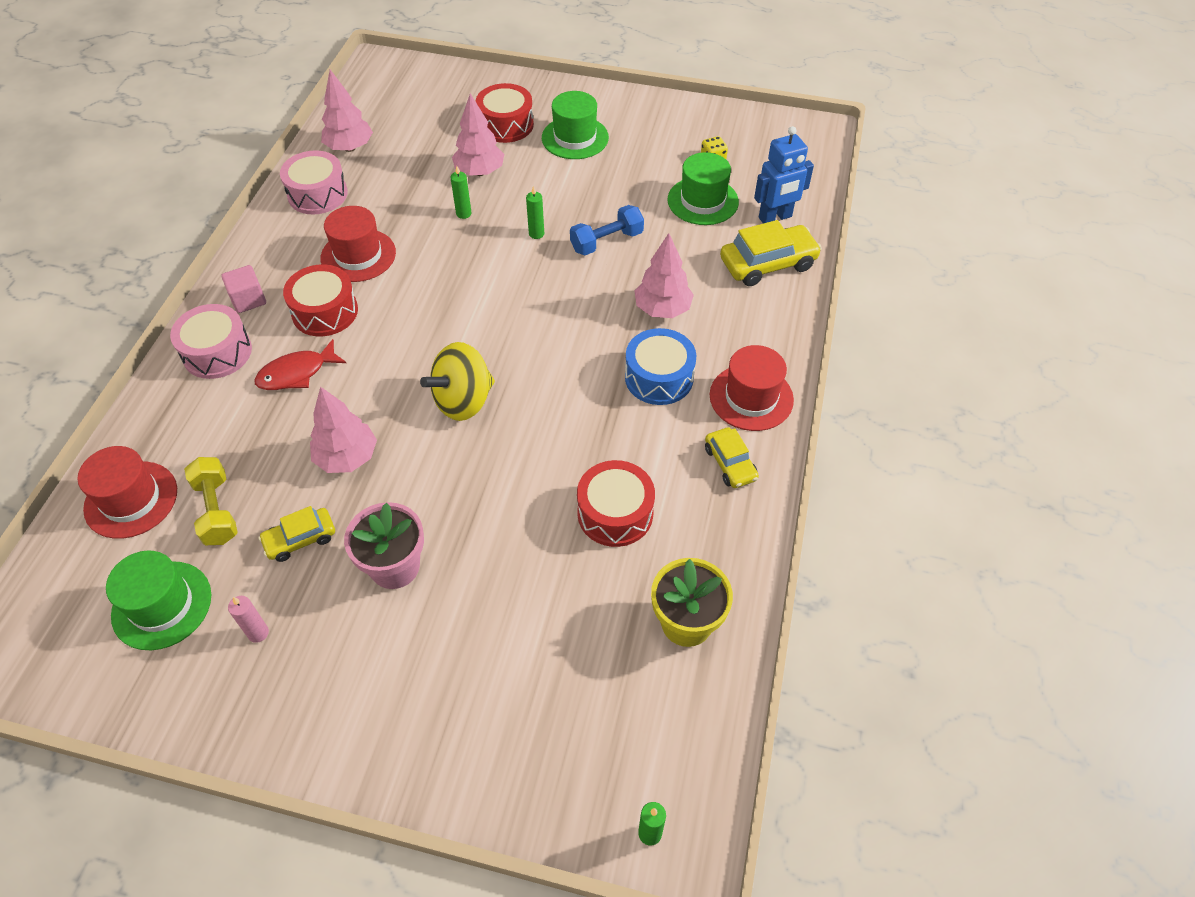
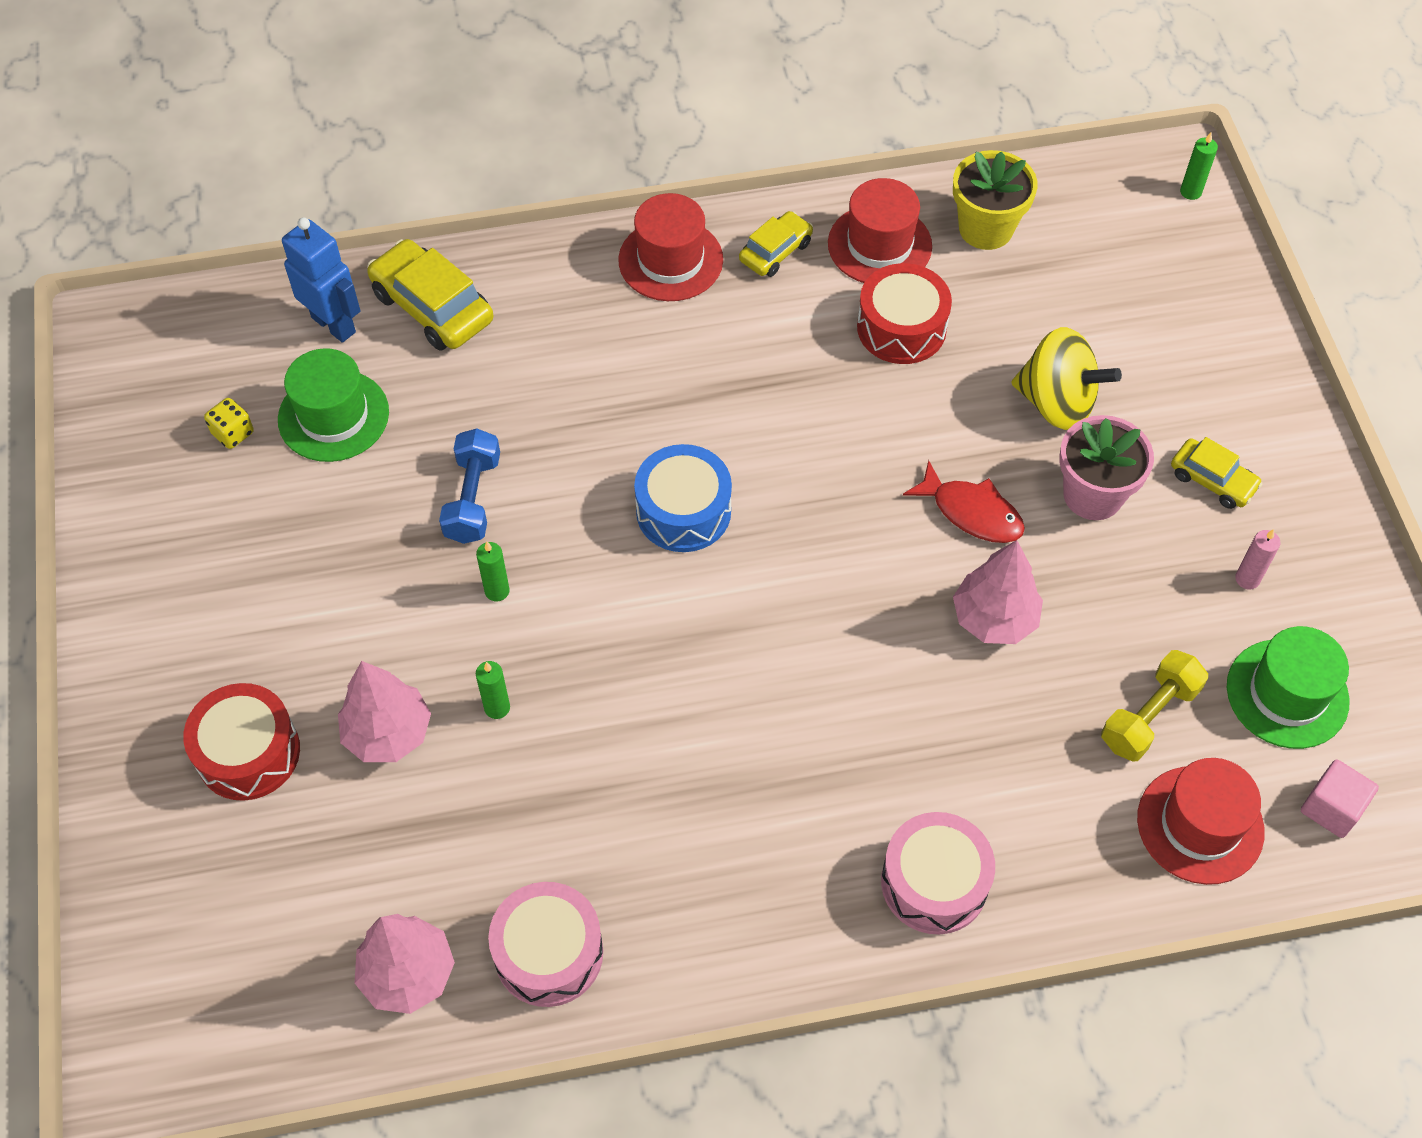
camera: 115 degrees left, 5 degrees up
pink cube [221,265,266,313] -> pink cube moved to [1301,760,1379,838]
red fish [254,339,346,390] -> red fish moved to [903,460,1025,543]
yellow car [258,506,335,562] -> yellow car moved to [1171,437,1262,509]
red drum [283,264,358,336] -> none
red hat [320,206,396,282] -> red hat moved to [828,178,932,283]
yellow spinning top [420,342,495,421] -> yellow spinning top moved to [1012,327,1122,430]
green hat [542,91,609,159] -> none
blue dumbbell [570,205,644,255] -> blue dumbbell turned 60 degrees clockwise [439,428,500,544]
blue drum [625,328,697,405] -> blue drum moved to [634,444,732,552]
pink tree [635,233,694,318] -> none

